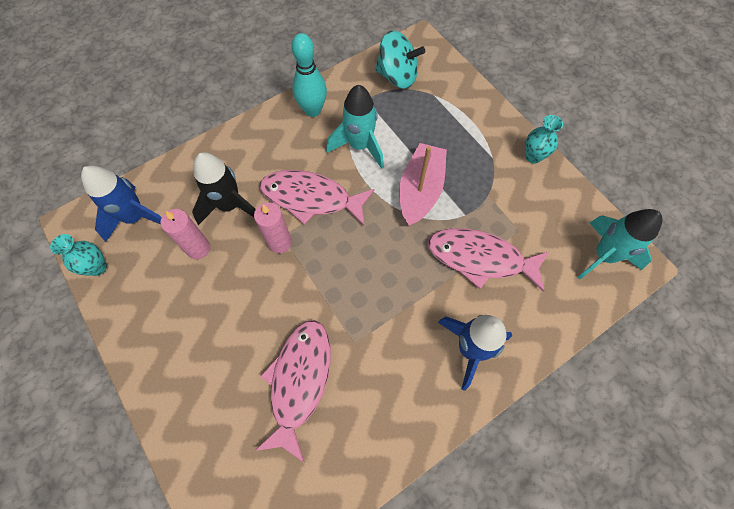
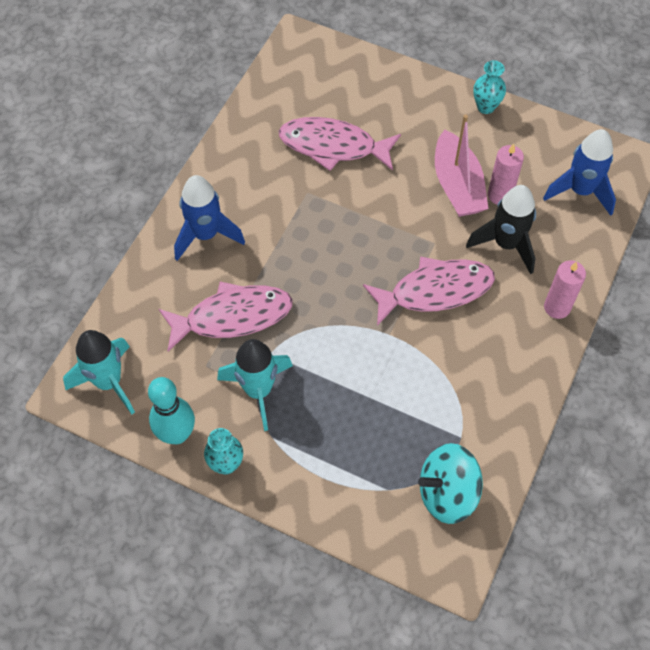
camera: 150 degrees right, 5 degrees down
turquoise vase [50,234,107,276] -> turquoise vase moved to [473,60,506,114]
pink candle [254,202,292,254] -> pink candle moved to [544,260,586,319]
pink fish [255,320,331,463] -> pink fish turned 120 degrees clockwise [279,117,401,171]
turquoise bowling pin [291,33,327,117] -> turquoise bowling pin moved to [148,377,195,444]
turquoise rocket [326,85,384,169] -> turquoise rocket moved to [217,339,293,431]
pink boat [399,143,447,226] -> pink boat moved to [435,115,488,217]

